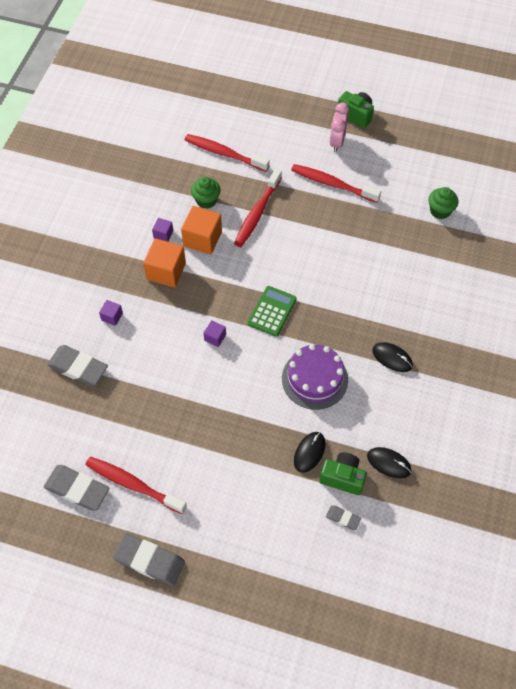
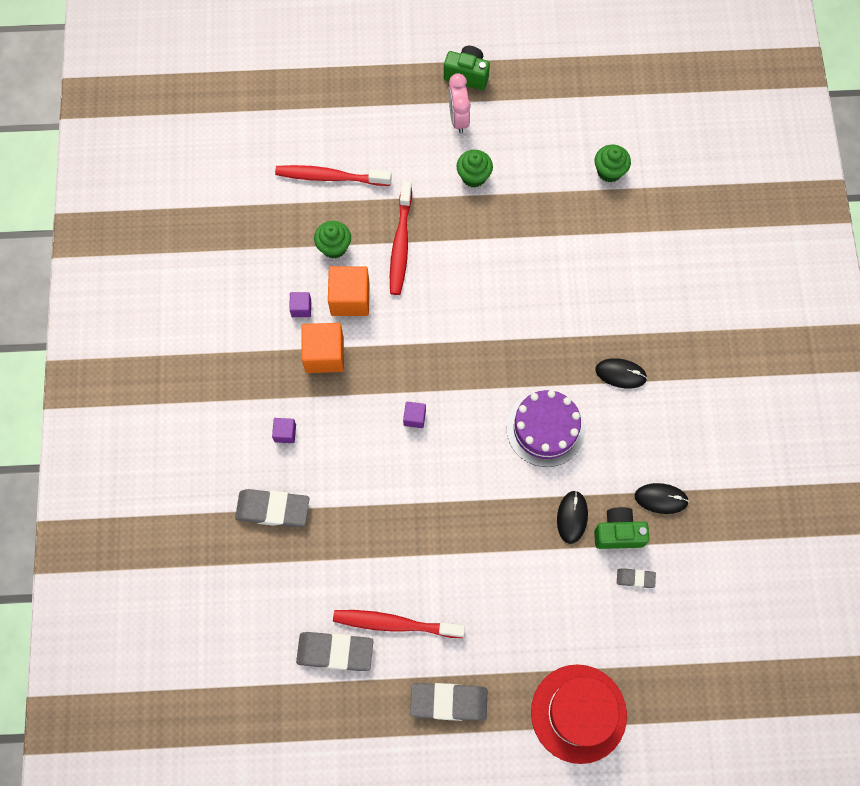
camera: 20 degrees left, 10 degrees up
green calculator [248,286,297,337] -> none
red toothbrush [291,164,381,203] -> green cupcake [456,150,493,187]
none -> red hat [531,664,627,764]

